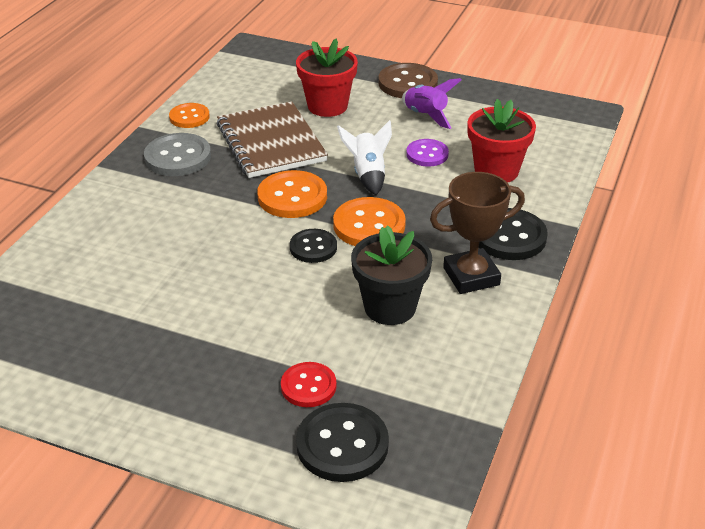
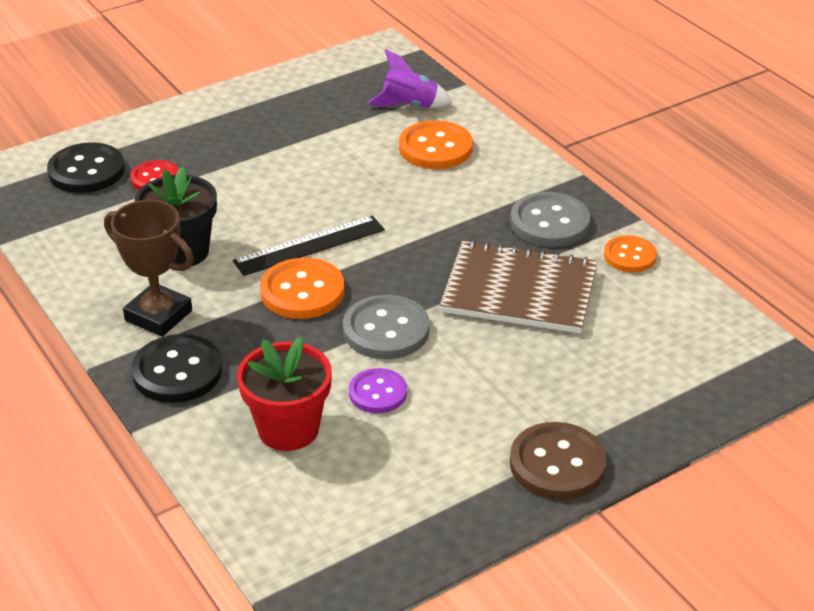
camera: 125 degrees right, 0 degrees up
orange button [257,170,327,218] -> orange button moved to [399,120,473,169]
black button [290,229,337,263] -> black ruler [233,216,385,276]
red flower pot [296,38,358,117] -> none
white rocket [337,120,392,195] -> grey button [343,295,430,359]
purple rocket [402,78,462,129] -> purple rocket moved to [367,49,452,108]
brown trophy [430,172,525,294] -> brown trophy turned 75 degrees counterclockwise [104,200,194,337]

